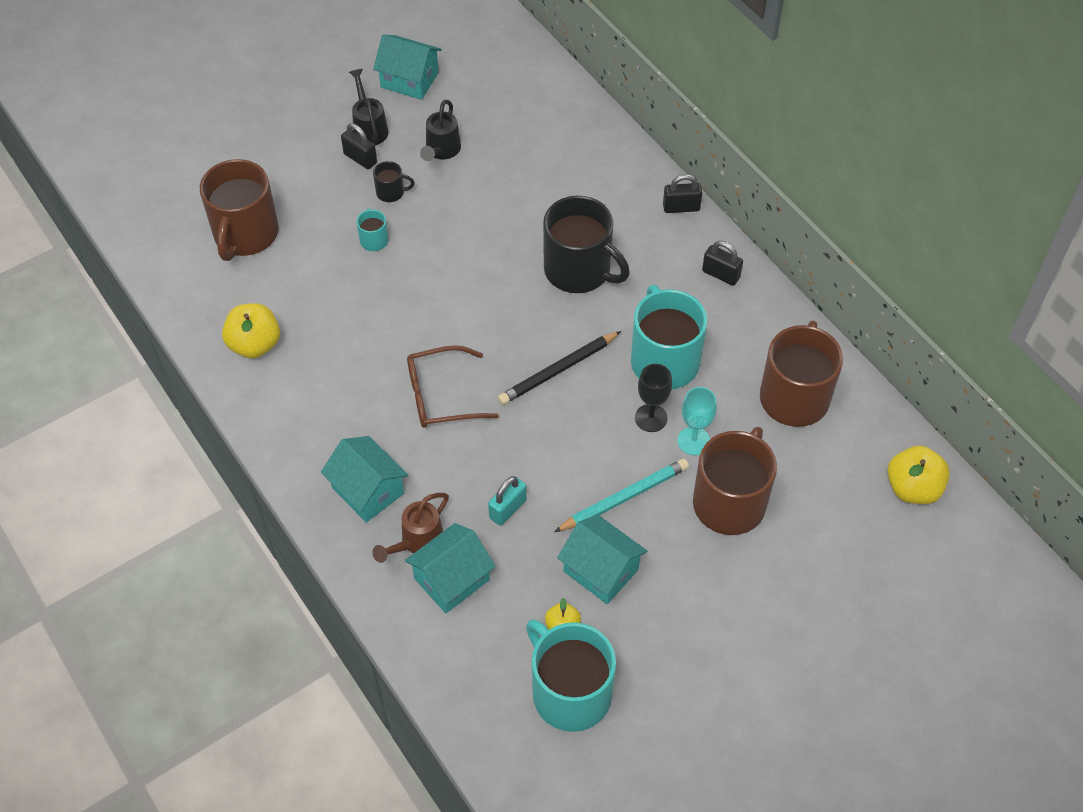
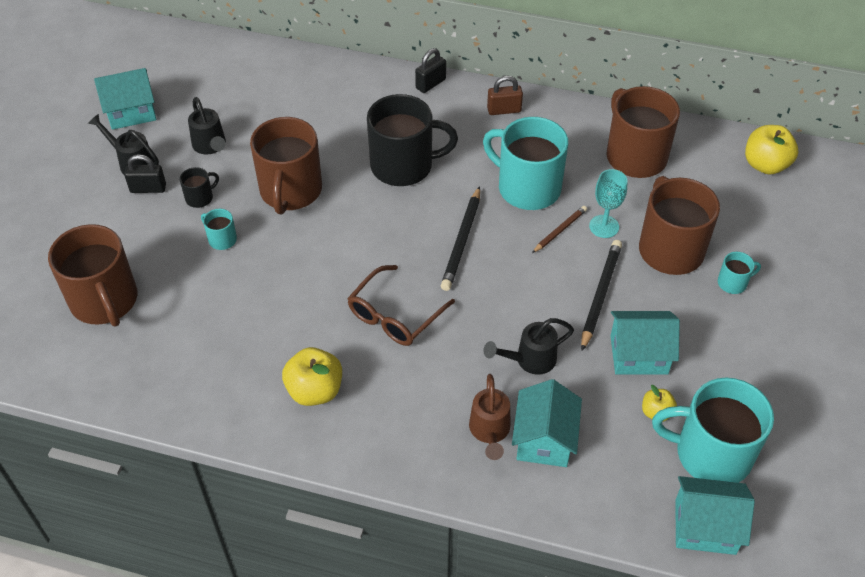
camera: 40 degrees left, 5 degrees down
yellow apple [222,303,280,358] -> yellow apple moved to [282,347,342,406]
turquoise house [321,436,408,523] -> turquoise house moved to [675,476,755,555]
turquoise padlock [488,476,527,526] -> black watering can [484,318,574,375]
turquoise pencil [554,459,689,532] -> black pencil [581,240,622,351]
black goblet [635,364,672,432] -> brown pencil [532,206,587,253]
black padlock [702,241,743,286] -> brown padlock [487,76,523,115]
none -> brown mug [250,117,322,214]
none -> turquoise mug [718,252,761,294]

